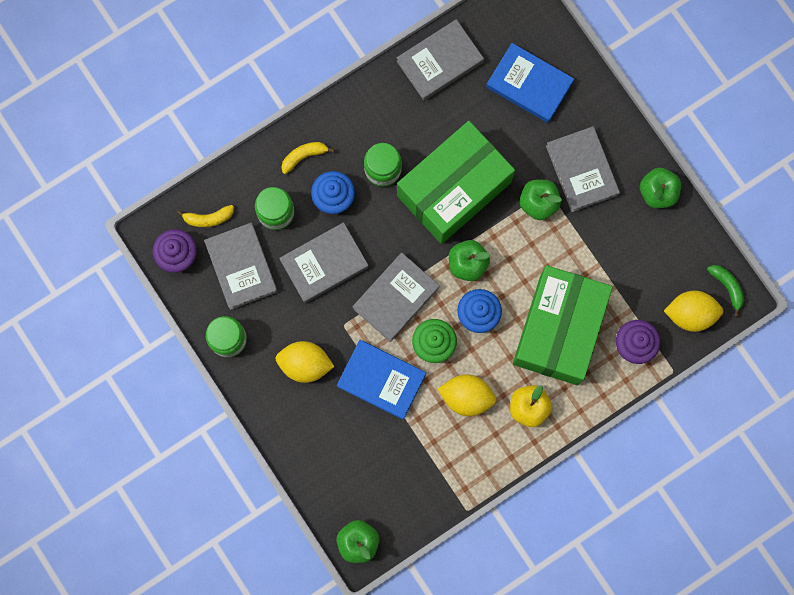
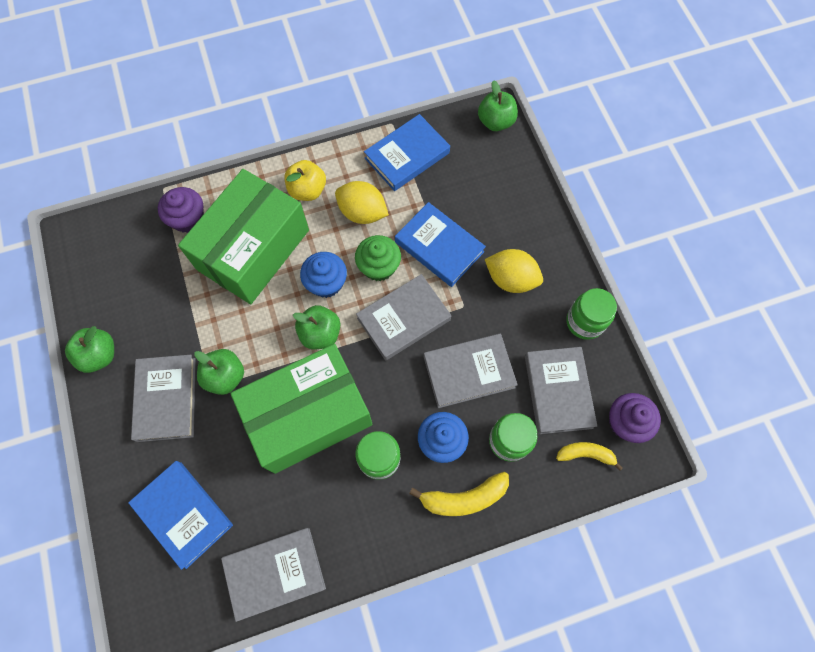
camera: 165 degrees left, 10 degrees down
yellow banana [281,142,335,174] -> yellow banana [409,472,509,516], size x1.51
yellow lemon [664,290,723,332] -> none
green banana [707,265,744,317] -> none
none -> blue book [364,114,450,191]

